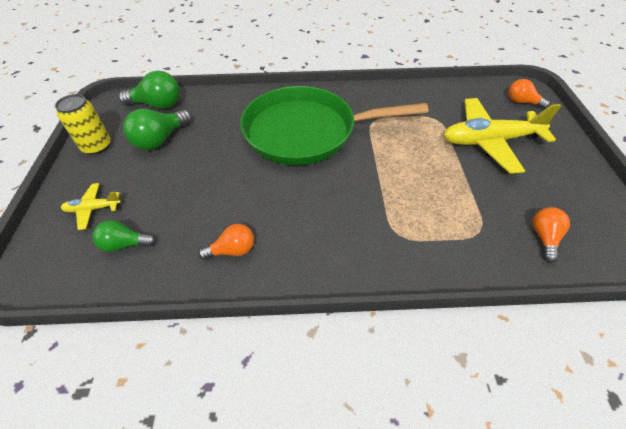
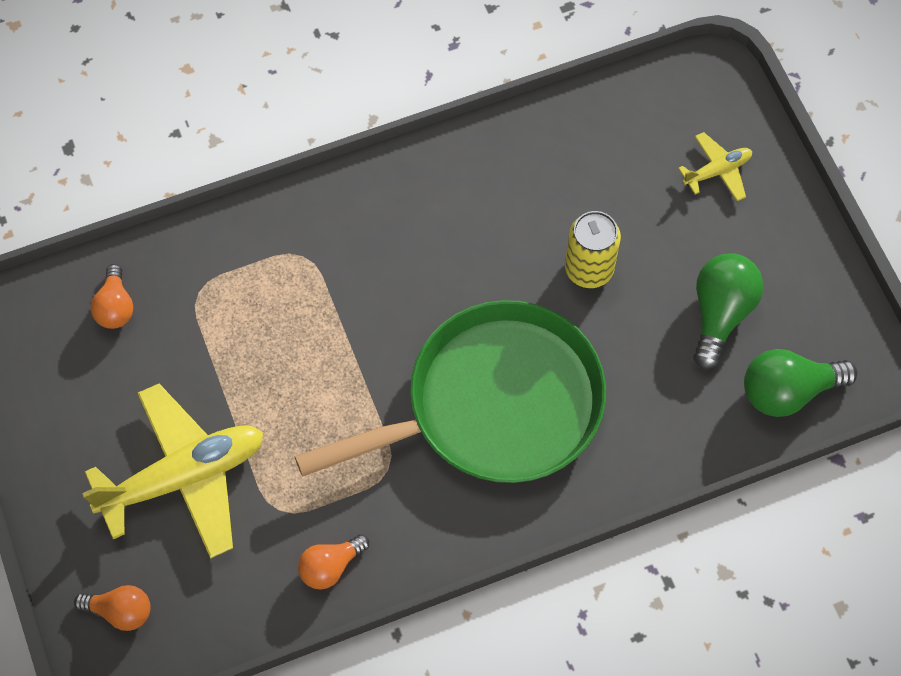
camera: 160 degrees right, 15 degrees up
yellow can [55,94,111,155] -> yellow can moved to [565,211,621,288]
green light bulb [92,220,156,252] -> none
orange light bulb [198,224,254,260] -> orange light bulb moved to [298,534,369,589]

